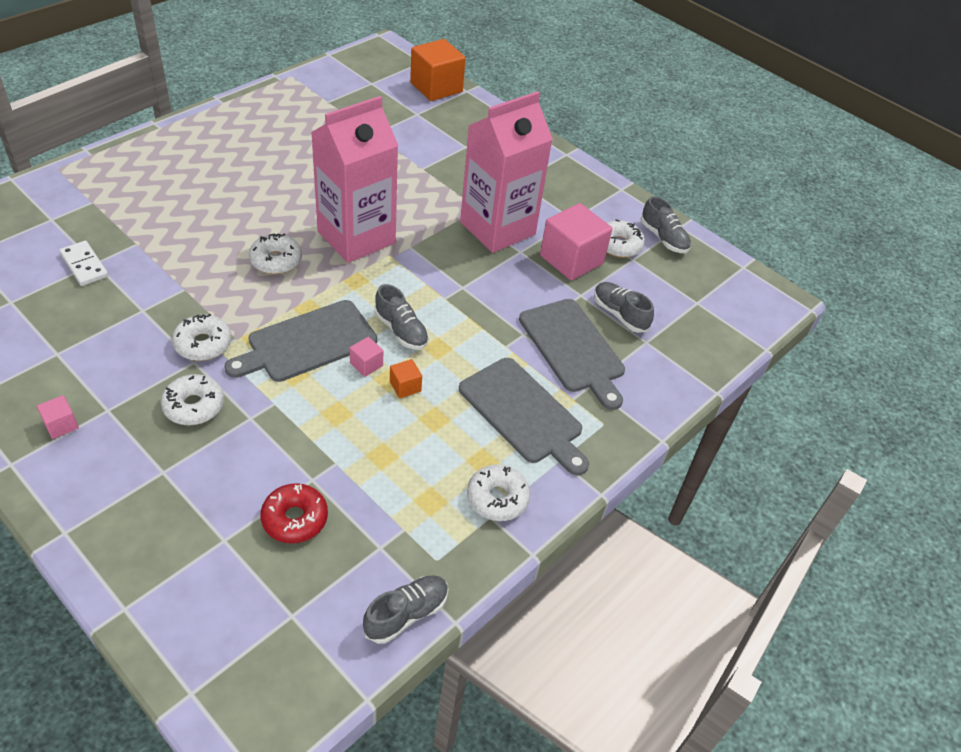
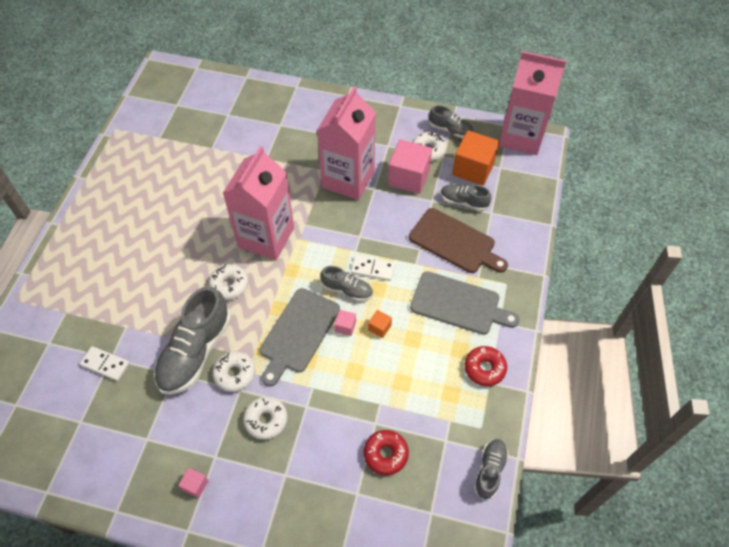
camera: 25 degrees left, 10 degrees up
orange cube [410,39,466,101] -> orange cube moved to [452,130,499,186]
white donut [467,464,530,521] -> red donut [465,346,507,386]
grey cutting board [519,299,625,410] -> brown cutting board [409,208,508,273]
none -> grey shoe [154,286,231,395]
none -> white domino [351,255,395,281]
none -> pink carton [499,51,566,155]

